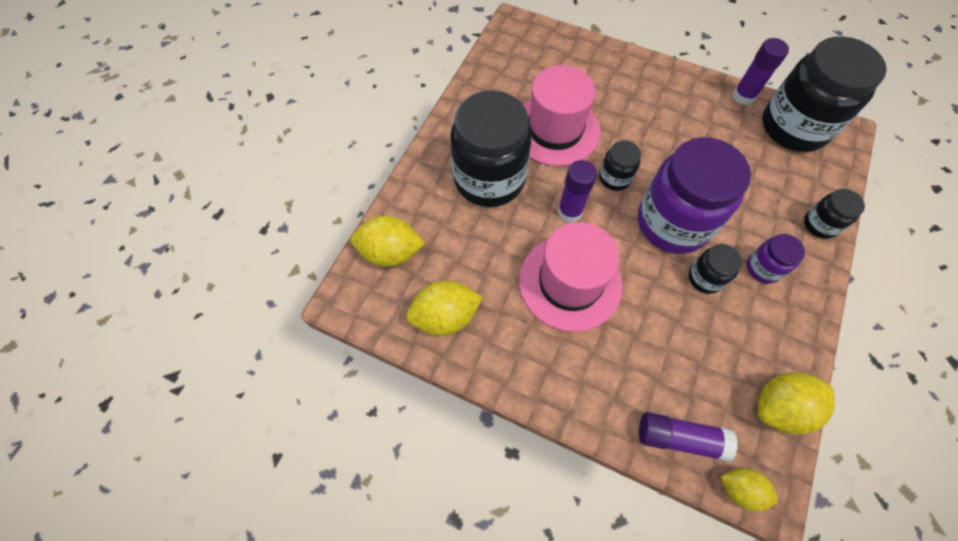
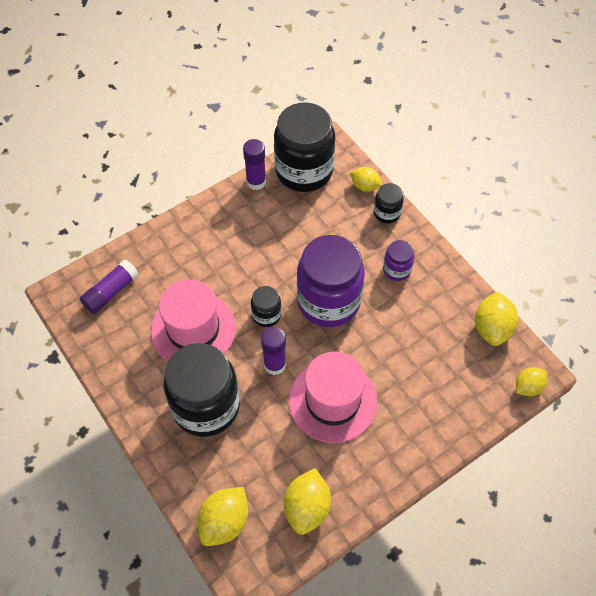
camera: 60 degrees left, 5 degrees down
purple glue stick [639,412,738,462] -> purple glue stick moved to [80,259,139,314]
black jar [689,244,742,294] -> none
none -> yellow lemon [350,167,382,192]

